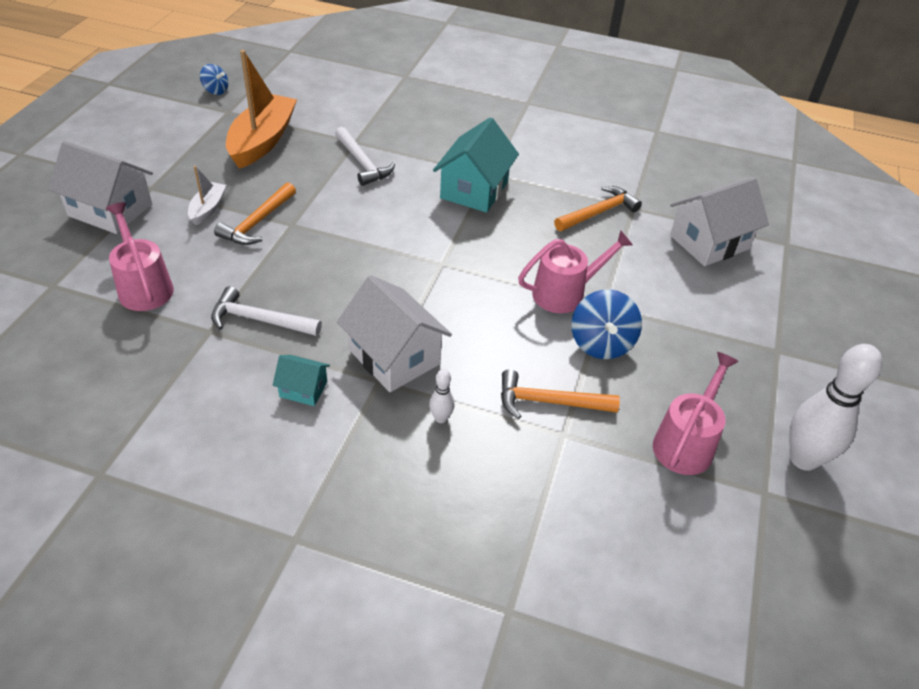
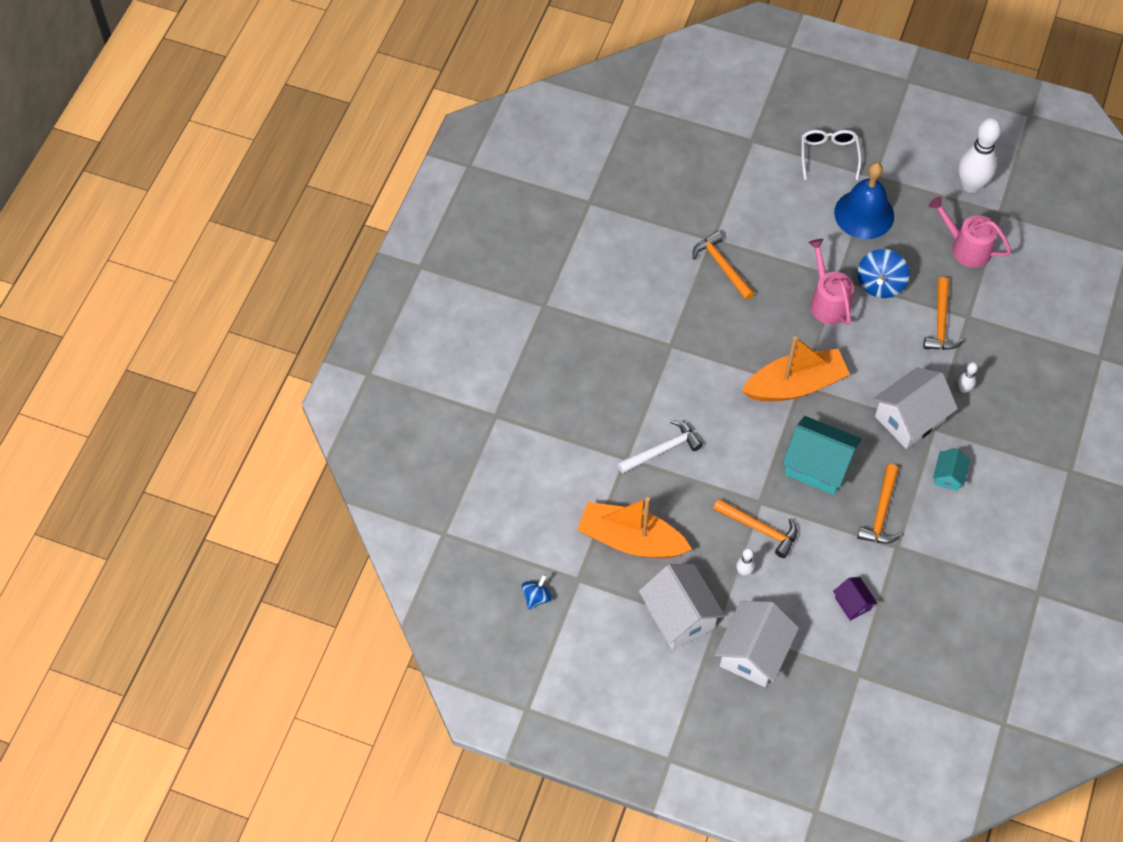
camera: 85 degrees left, 15 degrees up
pink watering can [106,202,174,311] -> purple house [833,577,878,621]
white boat [188,166,226,225] -> white bowling pin [736,548,755,576]
white hammer [211,286,322,336] -> orange hammer [857,464,901,544]
turquoise house [433,117,519,213] -> turquoise house moved to [782,416,861,495]
blue spinning top [571,289,642,359] -> blue spinning top turned 105 degrees clockwise [858,249,909,298]
white house [670,177,769,266] -> white house moved to [639,564,725,649]
none -> orange boat [742,336,850,401]
none -> white glasses [801,130,862,180]
none -> blue bell [834,162,894,239]

